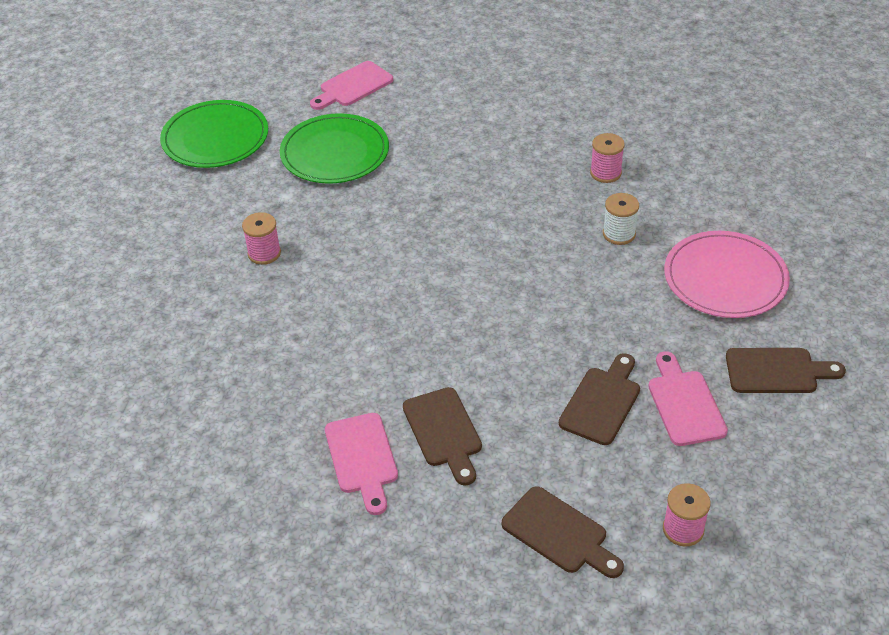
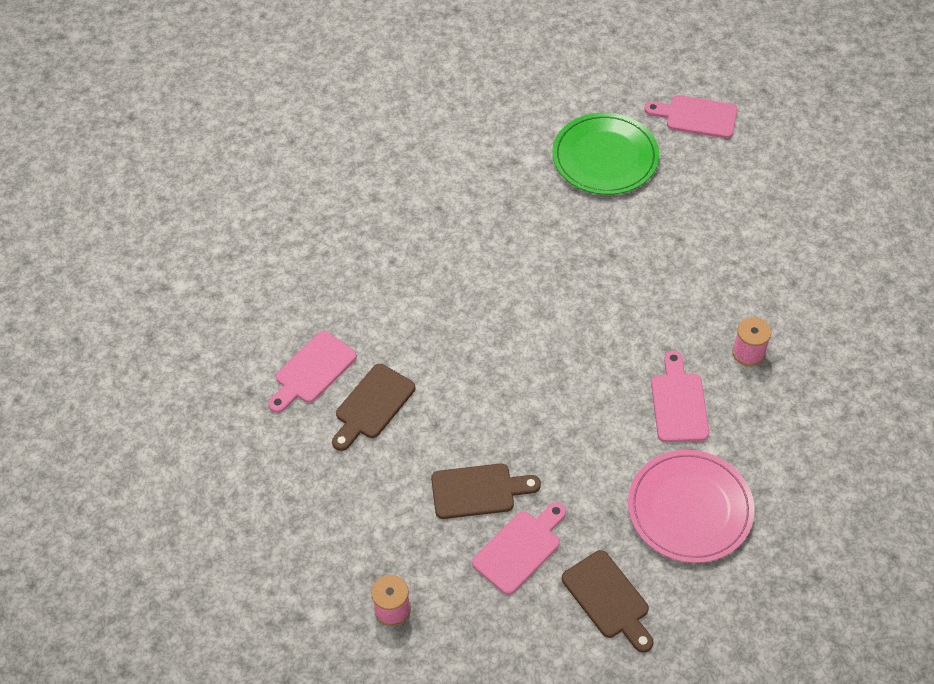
camera: 55 degrees right, 10 degrees up
green plate [160,100,268,168] -> none
pink spool [242,212,281,265] -> none
brown cutting board [502,486,624,578] -> none
white spool [603,193,639,245] -> pink cutting board [651,351,709,442]

